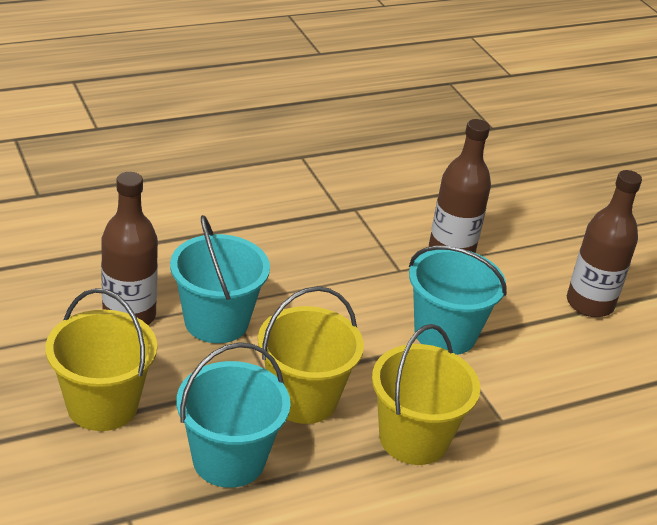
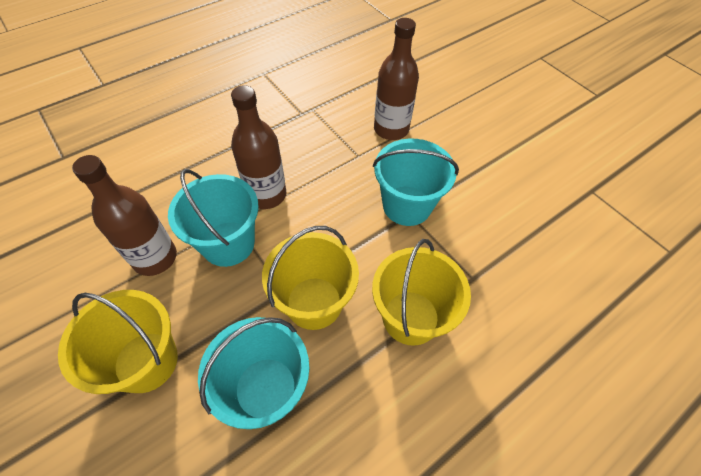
camera: 10 degrees left, 20 degrees up
brown bottle [567,170,642,317] -> brown bottle moved to [231,85,286,209]

